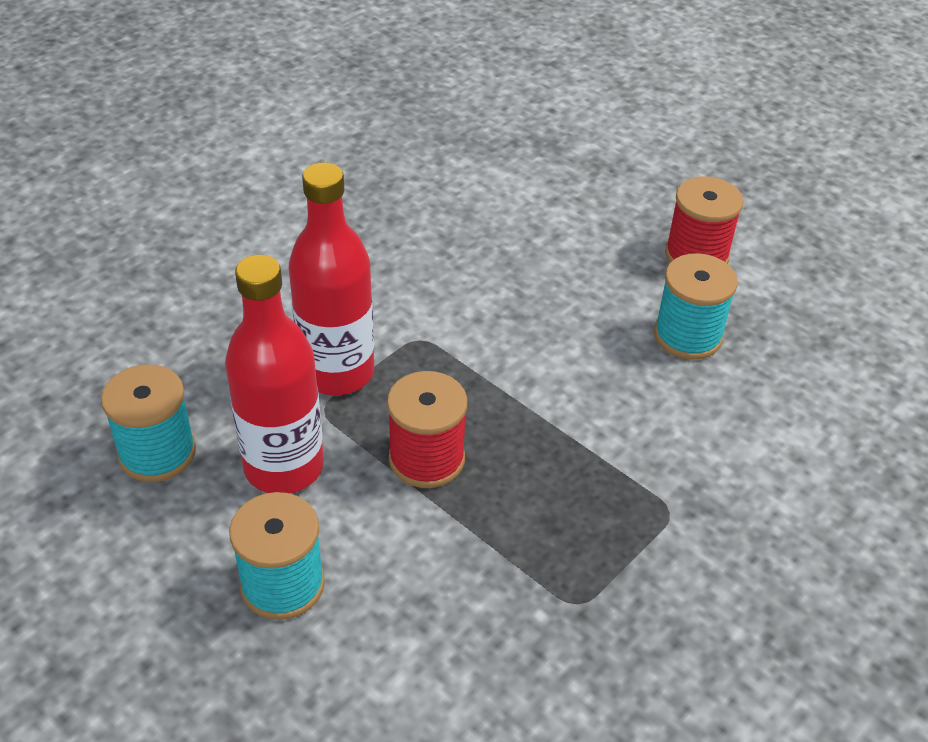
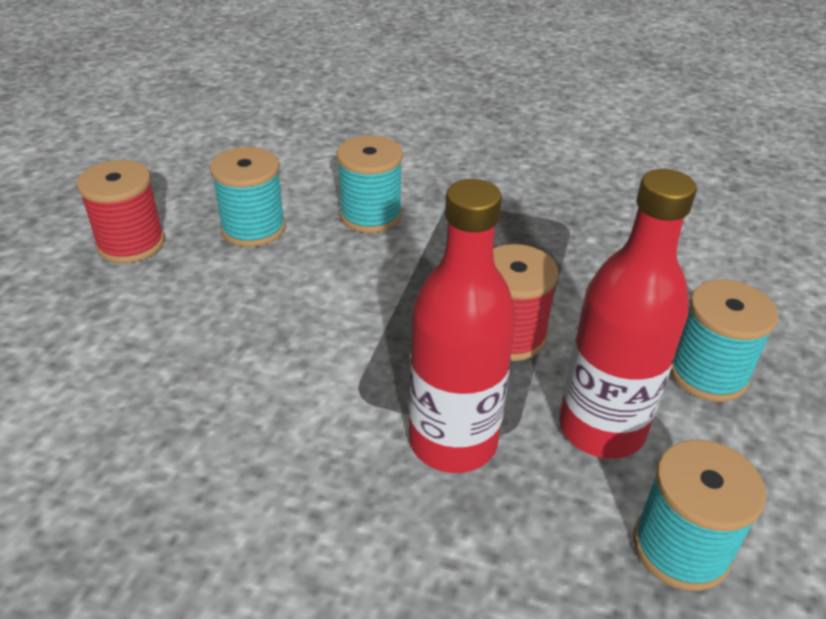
camera: 115 degrees left, 5 degrees down
none -> turquoise spool [337,135,403,233]

